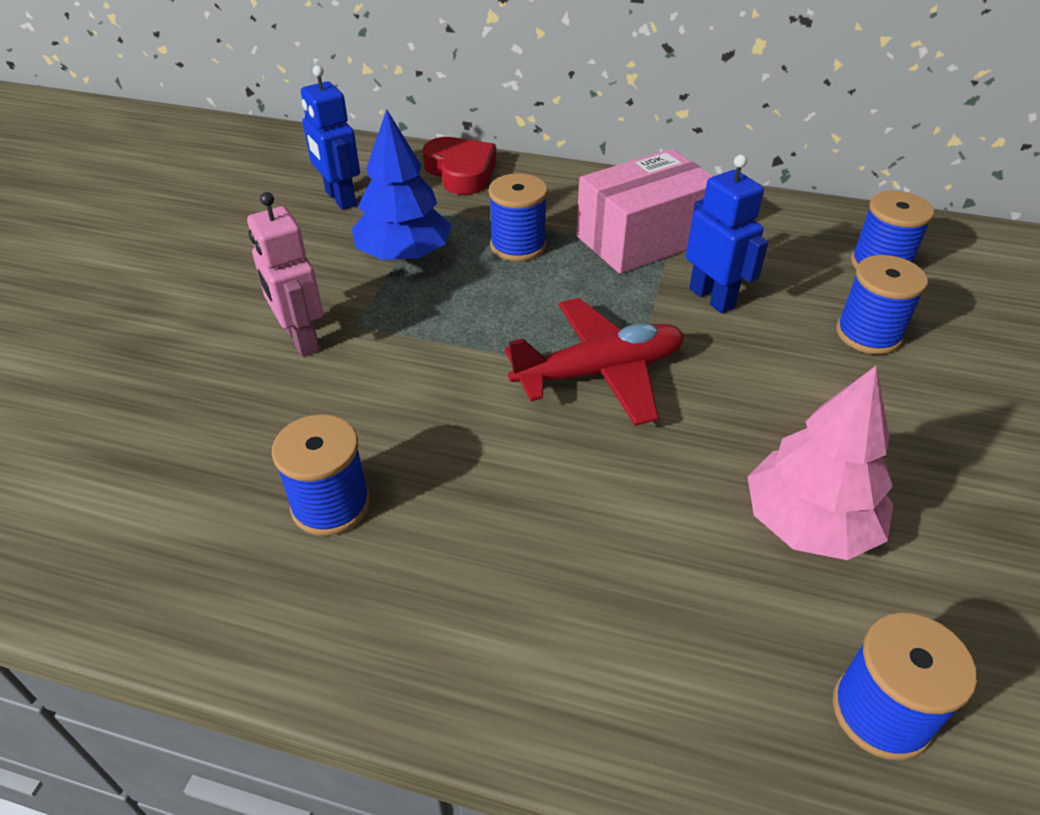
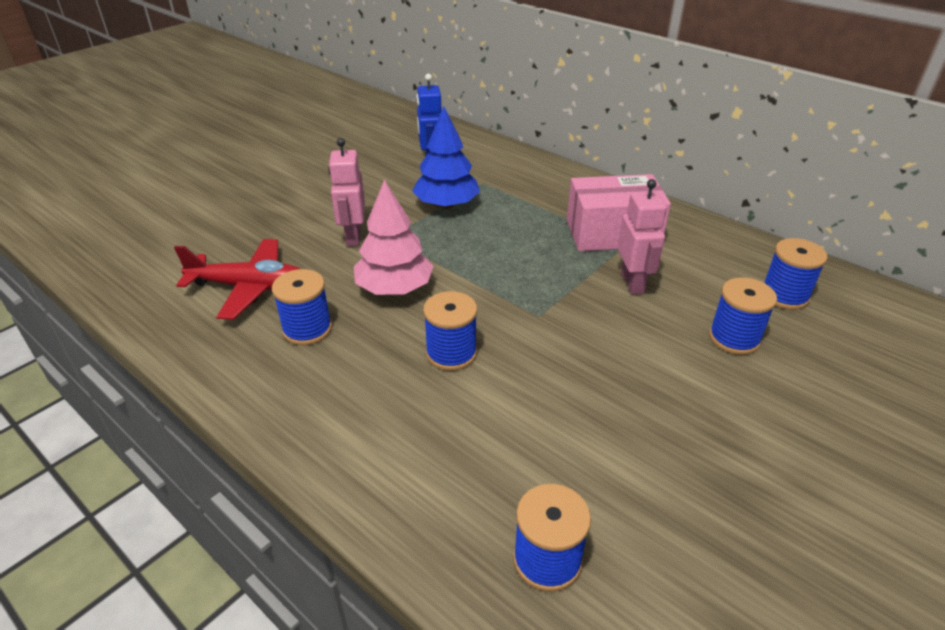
camera: 25 degrees right, 5 degrees down
red heart [423,137,496,195] -> none
blue spool [489,173,548,261] -> blue spool moved to [423,291,477,371]
red plane [505,298,684,426] -> red plane moved to [174,239,300,320]
blue robot [686,155,768,314] -> pink robot [617,179,667,295]
pink tree [747,366,893,560] -> pink tree moved to [354,179,434,295]

